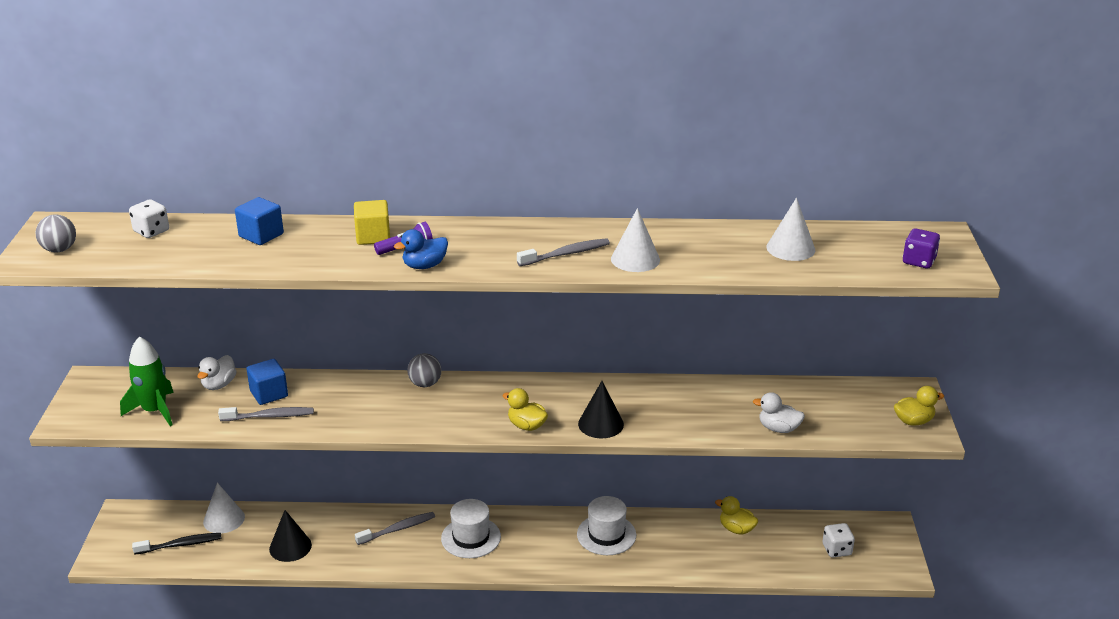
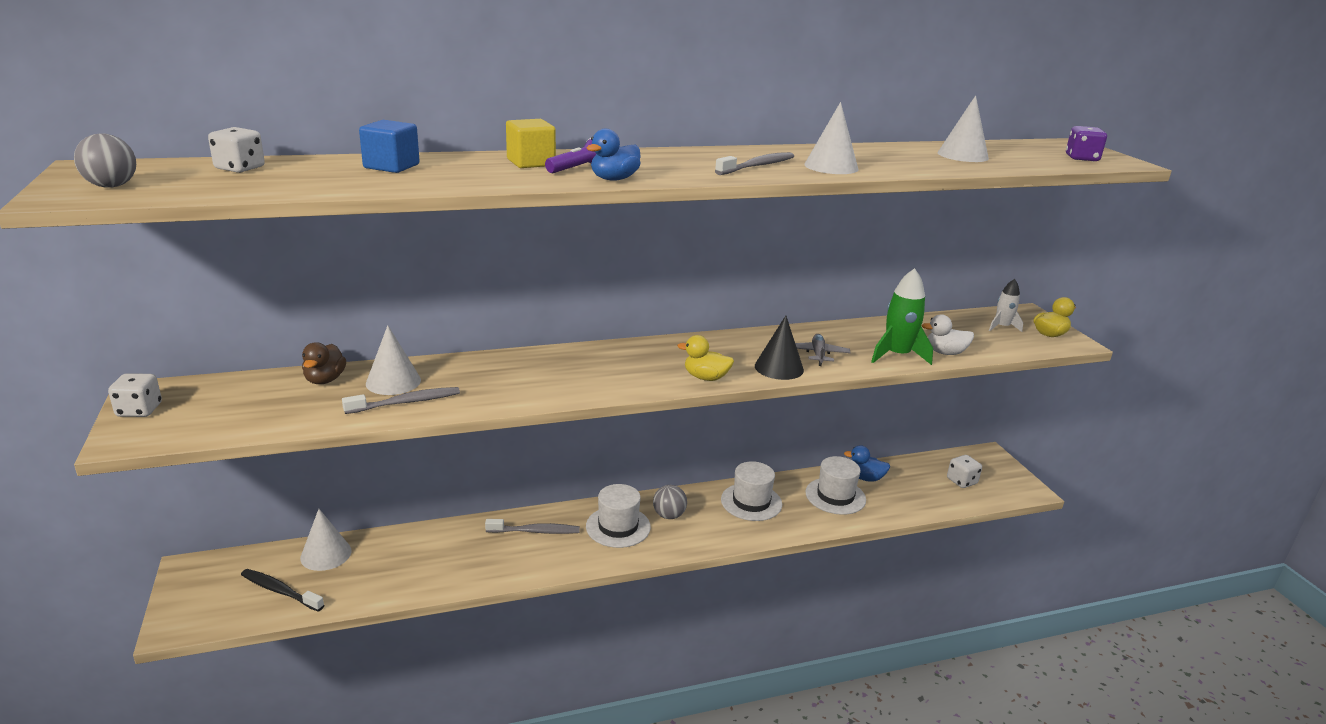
camera: 20 degrees left, 5 degrees down
green rocket [120,337,174,426] -> green rocket moved to [871,268,933,365]
black toothbrush [132,533,221,555] -> black toothbrush turned 120 degrees counterclockwise [241,569,324,612]
white duck [197,355,236,390] -> brown duck [302,342,346,384]
blue cube [247,359,288,405] -> white cone [366,325,421,395]
black cone [269,510,312,562] -> none
grey toothbrush [355,512,435,545] -> grey toothbrush turned 45 degrees clockwise [485,519,580,534]
grey ball [407,353,441,387] -> grey ball moved to [653,485,687,519]
yellow duck [715,496,758,535] -> blue duck [844,445,890,482]
none -> white dice [108,373,162,417]
none -> grey plane [795,334,851,366]
none -> white hat [805,456,866,515]
none -> white rocket [989,279,1023,332]

